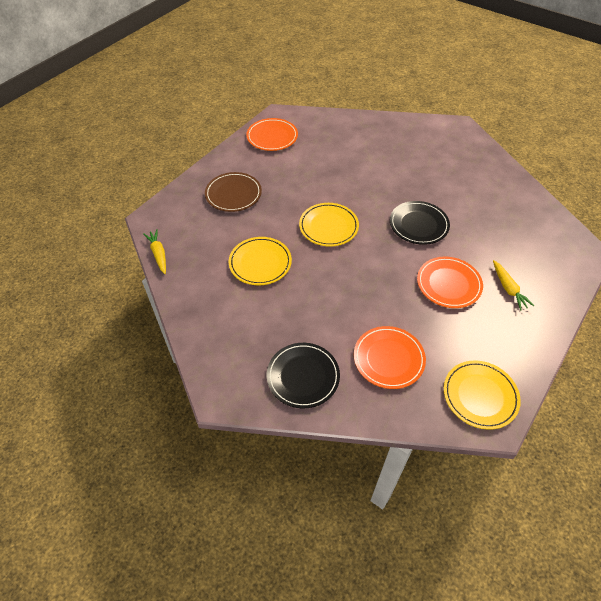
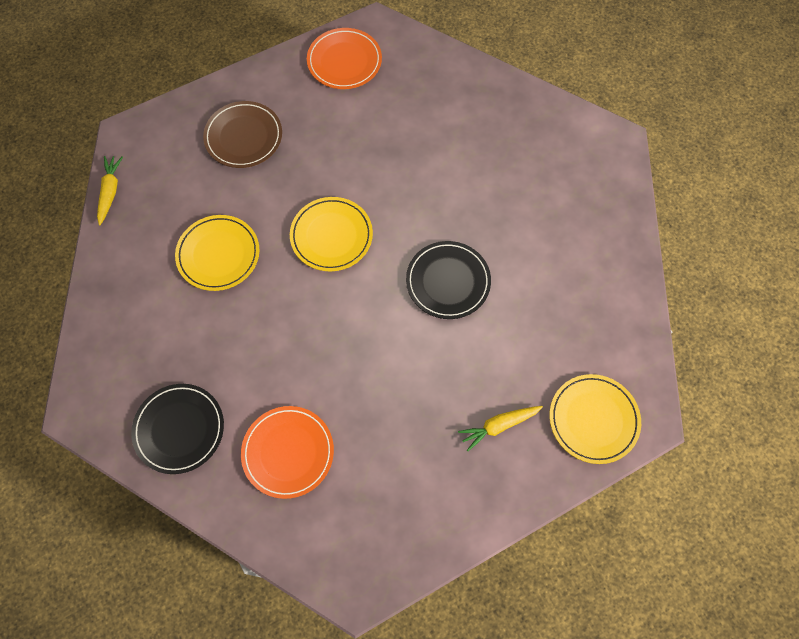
camera: 25 degrees right, 15 degrees up
orange plate [417,257,483,308] -> none
yellow plate [444,361,521,430] -> yellow plate moved to [549,374,641,464]
yellow carrot [493,260,534,310] -> yellow carrot turned 60 degrees clockwise [458,406,543,451]

